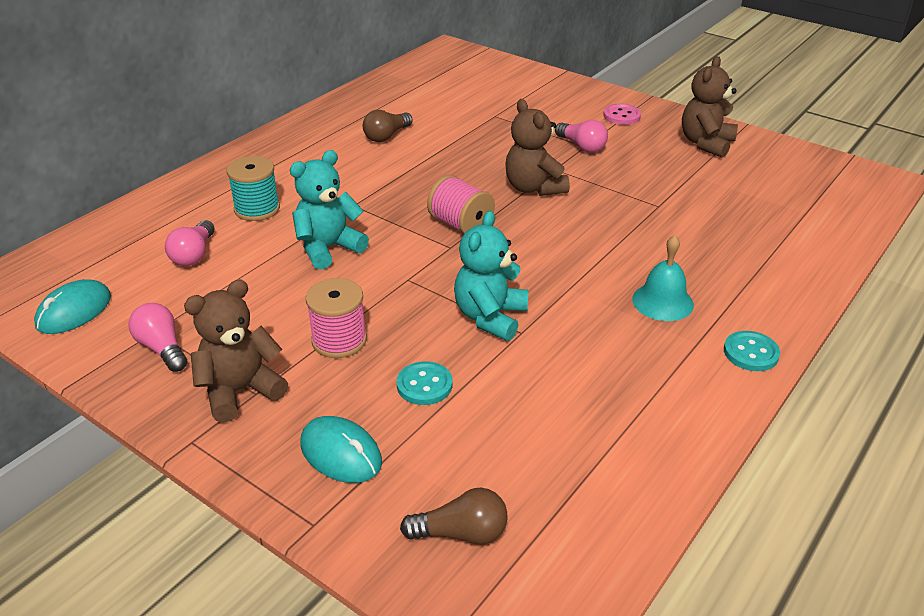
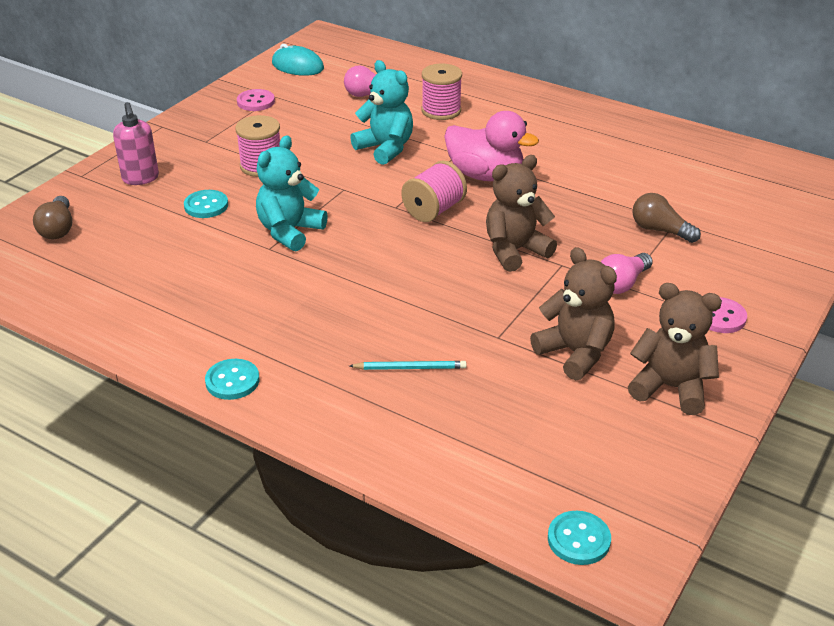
camera: 85 degrees right, 0 degrees up
pink light bulb [128,303,187,372] -> pink button [237,89,275,111]
brown teddy bear [184,280,288,423] -> brown teddy bear moved to [530,247,617,380]
turquoise spool [227,156,280,221] -> pink spool [422,64,462,120]
turquoise mouse [300,416,382,483] -> pink soap dispenser [113,102,159,185]
brown light bulb [363,110,413,142] -> brown light bulb moved to [632,193,701,243]
turquoise teddy bear [454,211,528,341] -> turquoise teddy bear turned 75 degrees counterclockwise [256,135,328,252]
turquoise bell [632,235,694,321] -> none
none -> turquoise pencil [350,361,467,370]
none -> pink duck [444,111,539,181]
none -> turquoise button [548,511,611,565]

